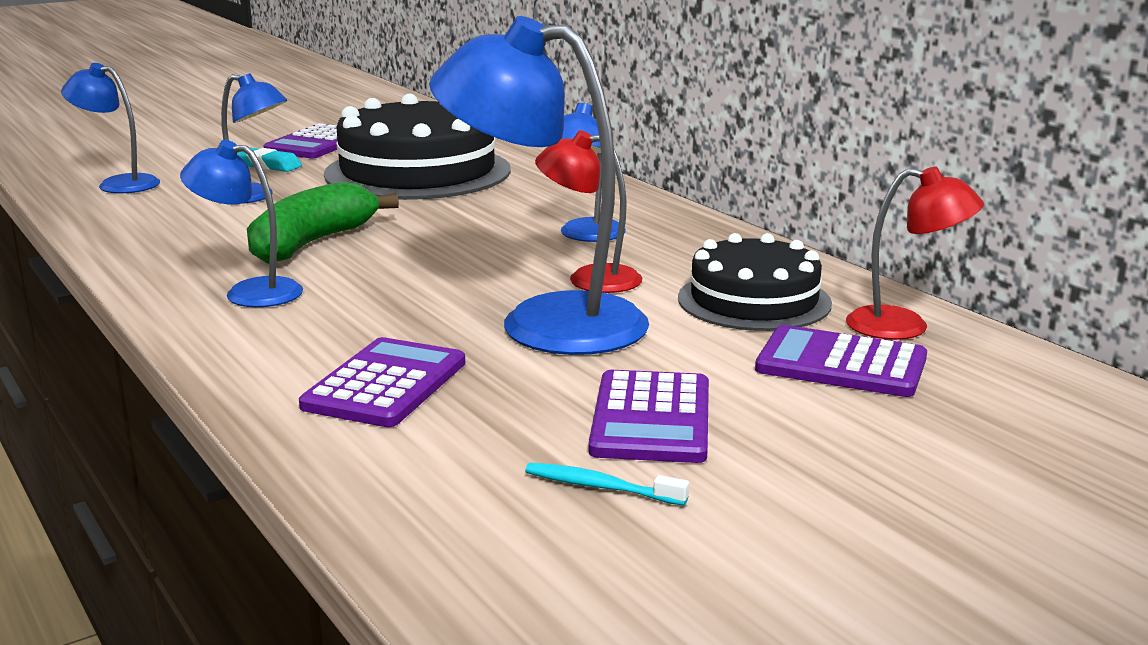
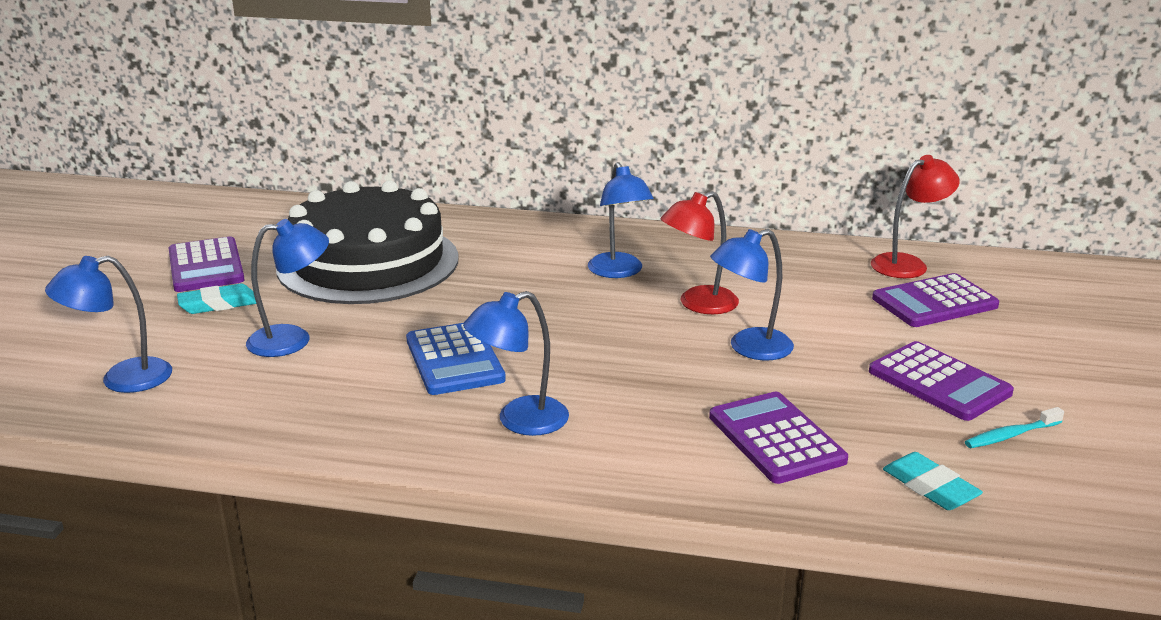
camera: 45 degrees left, 5 degrees up
green banana [247,182,399,264] -> blue calculator [406,323,506,395]
blue lamp [429,16,649,355] -> blue lamp [710,229,794,361], size x0.55
black cake [678,233,832,331] -> none
none -> turquoise eraser [883,452,983,510]

